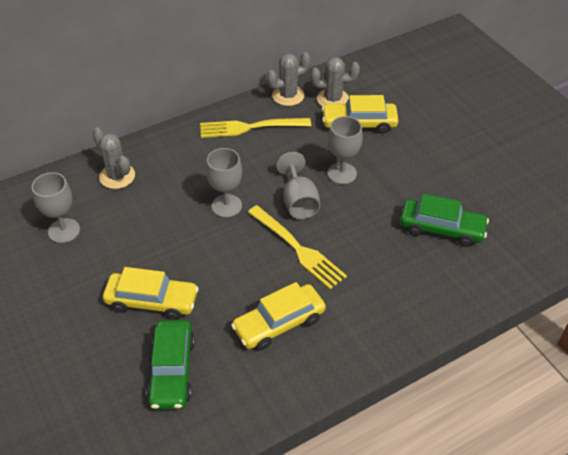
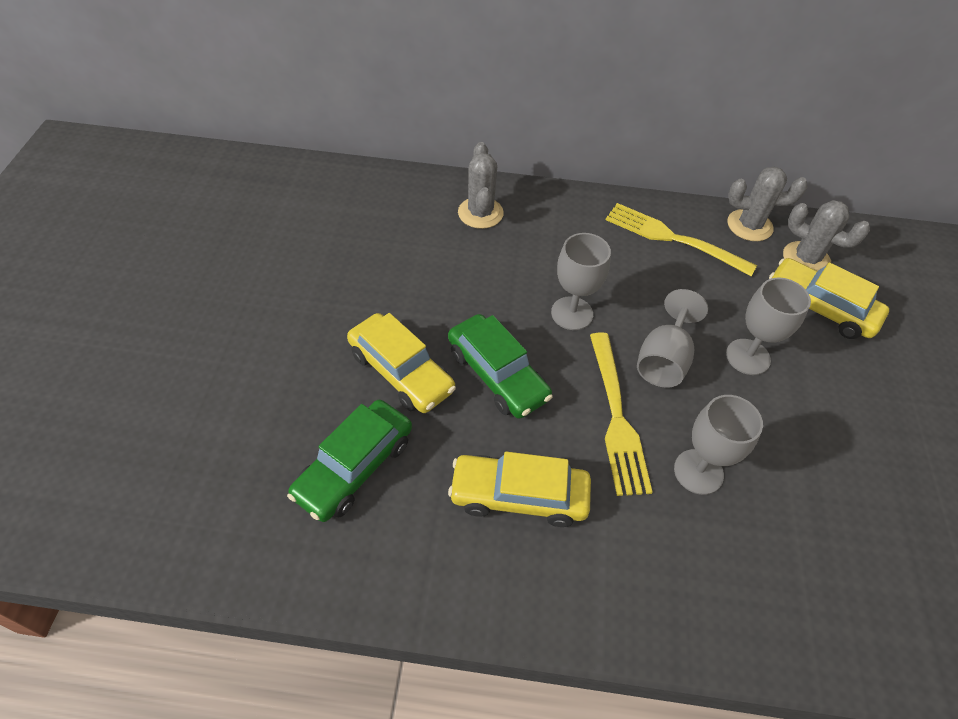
camera: 35 degrees right, 5 degrees up
grey goblet [32,172,80,243] -> grey goblet moved to [674,395,763,495]
green car [400,194,489,247] -> green car moved to [448,314,553,419]

